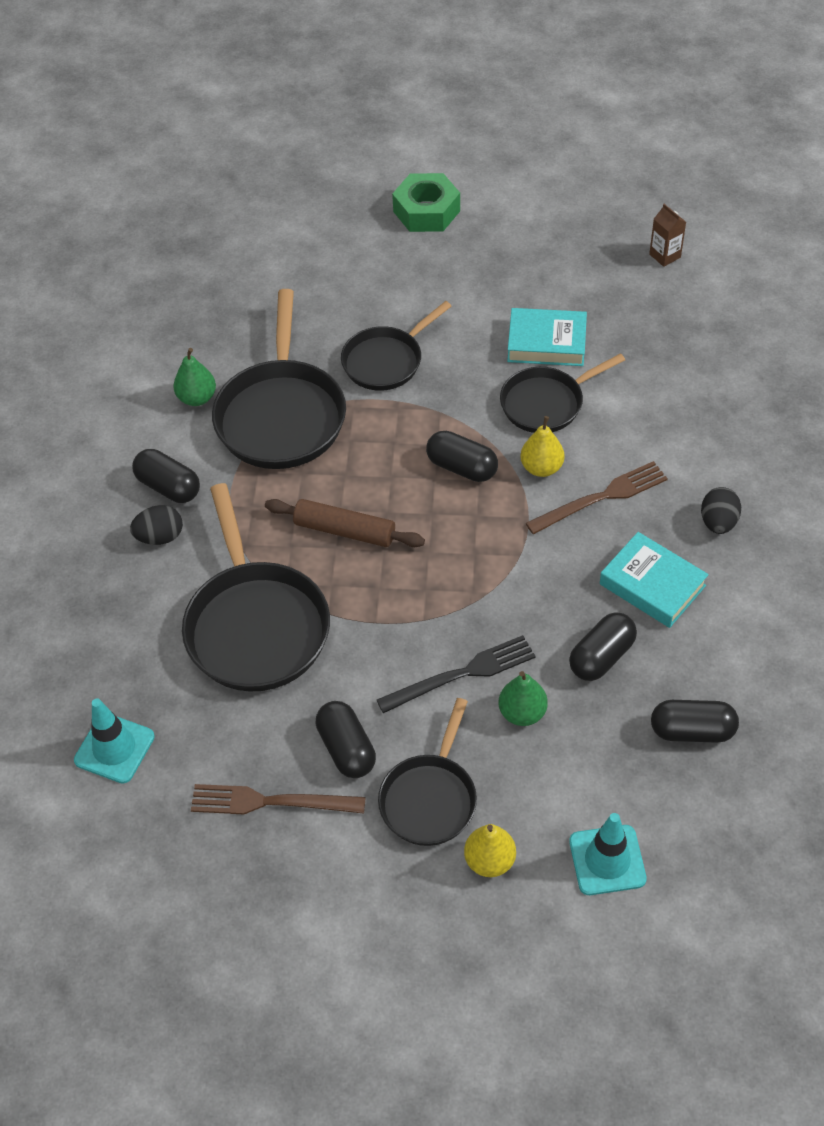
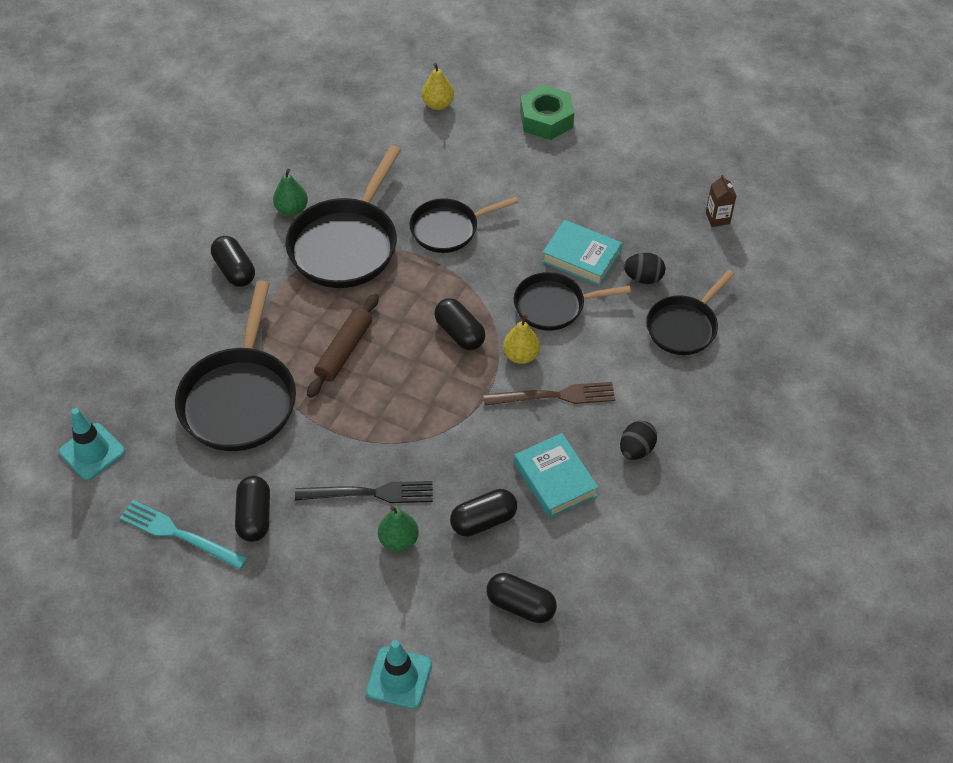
camera: 20 degrees right, 0 degrees up
black egg [130,505,183,545] -> black egg moved to [624,253,665,284]
brown fork [191,784,366,814] -> turquoise fork [120,500,248,570]
brown rolling pin [265,499,425,547] -> brown rolling pin turned 75 degrees clockwise [307,294,379,398]
black pan [378,698,477,846] -> black pan moved to [646,270,735,355]
yellow pear [464,824,516,877] -> yellow pear moved to [422,63,454,110]

